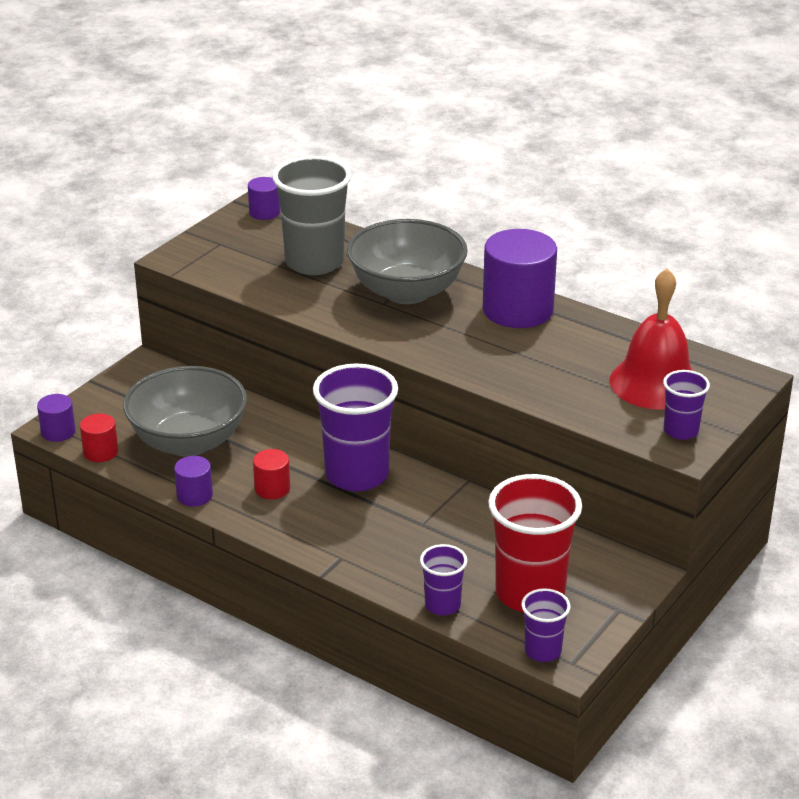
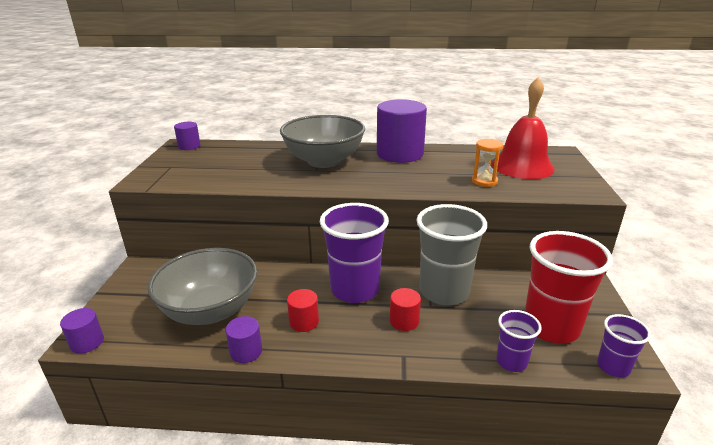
camera: 30 degrees left, 5 degrees down
red cylinder [80,413,118,462] -> red cylinder moved to [390,288,421,331]
grey cup [272,156,352,275] -> grey cup moved to [417,204,487,305]
purple cup [663,370,710,440] -> none
none -> orange hourglass [472,139,503,187]

